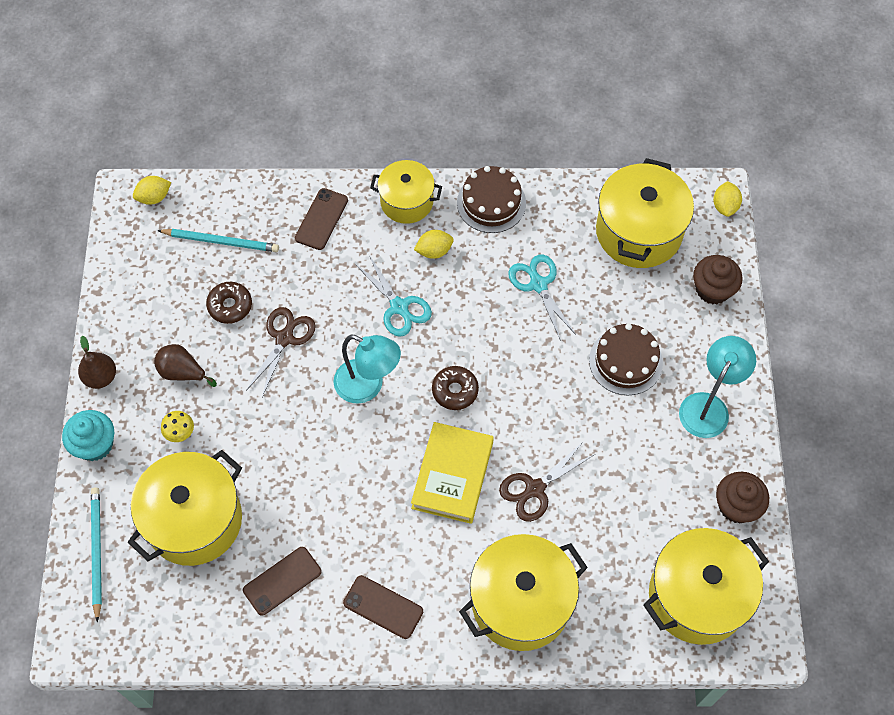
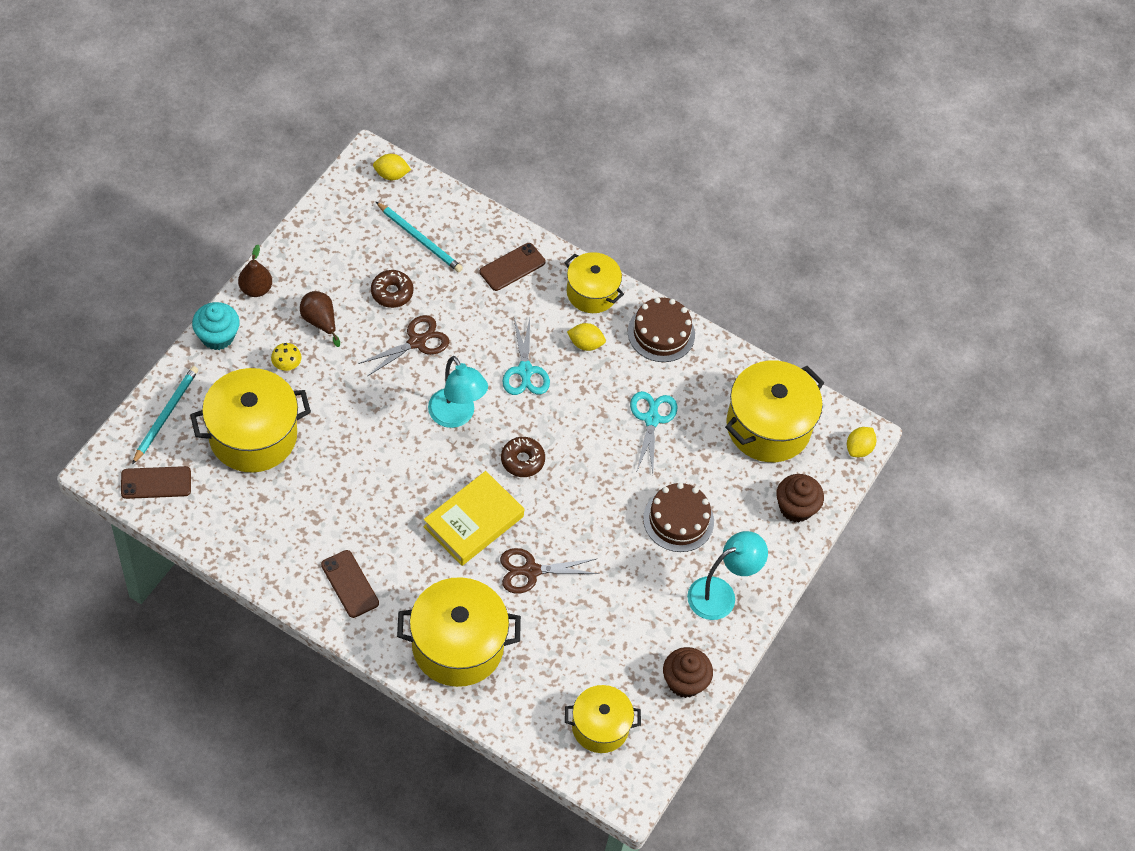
camera: 25 degrees right, 5 degrees down
brown phone [243,547,322,616] -> brown phone moved to [121,466,191,499]
yellow pot [643,528,769,645] -> yellow pot [565,685,641,753], size x0.62

